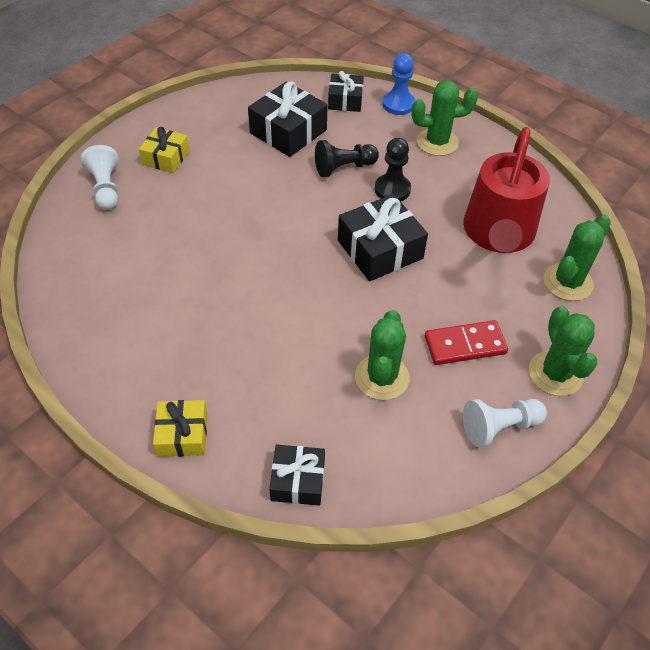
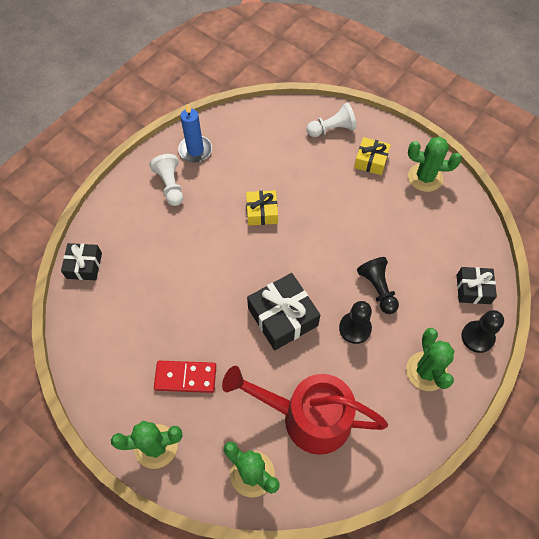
camera: 90 degrees right, 10 degrees up
yellow gift [153,400,207,457] -> yellow gift moved to [246,190,278,226]
black gift [248,81,328,157] -> none
green cactus [355,310,409,400] -> green cactus moved to [408,137,462,192]
blue pawn [382,53,415,115] -> black pawn [461,310,504,353]
red domino [424,320,508,365] -> red domino turned 75 degrees counterclockwise [154,361,216,393]
white pawn [463,399,547,447] -> white pawn moved to [149,154,183,206]
none -> blue candle [178,104,212,162]

